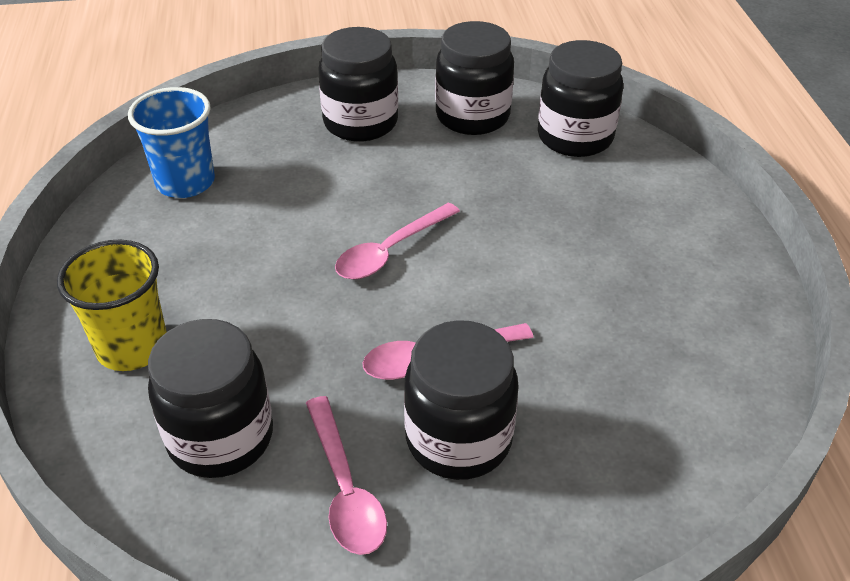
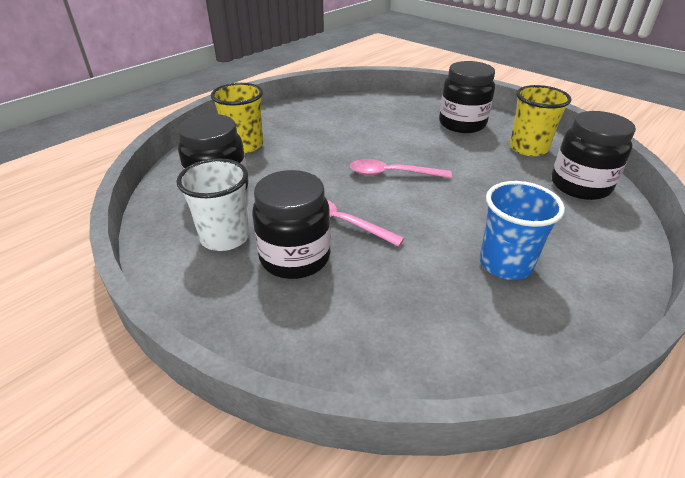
camera: 50 degrees right, 5 degrees down
blue cup [128,87,215,198] -> blue cup moved to [480,181,565,280]
pink spoon [306,396,387,555] -> white cup [176,158,250,251]
black jar [435,21,514,135] -> yellow cup [510,85,572,156]

